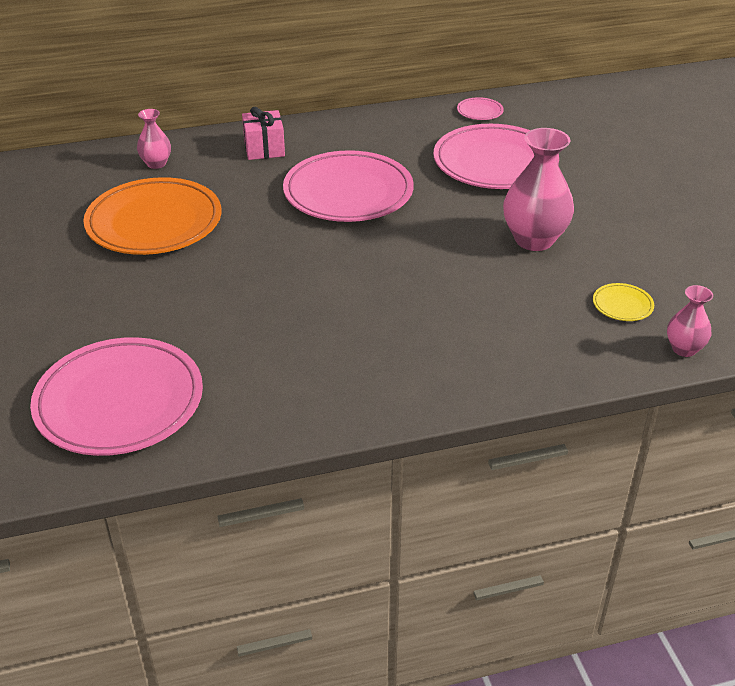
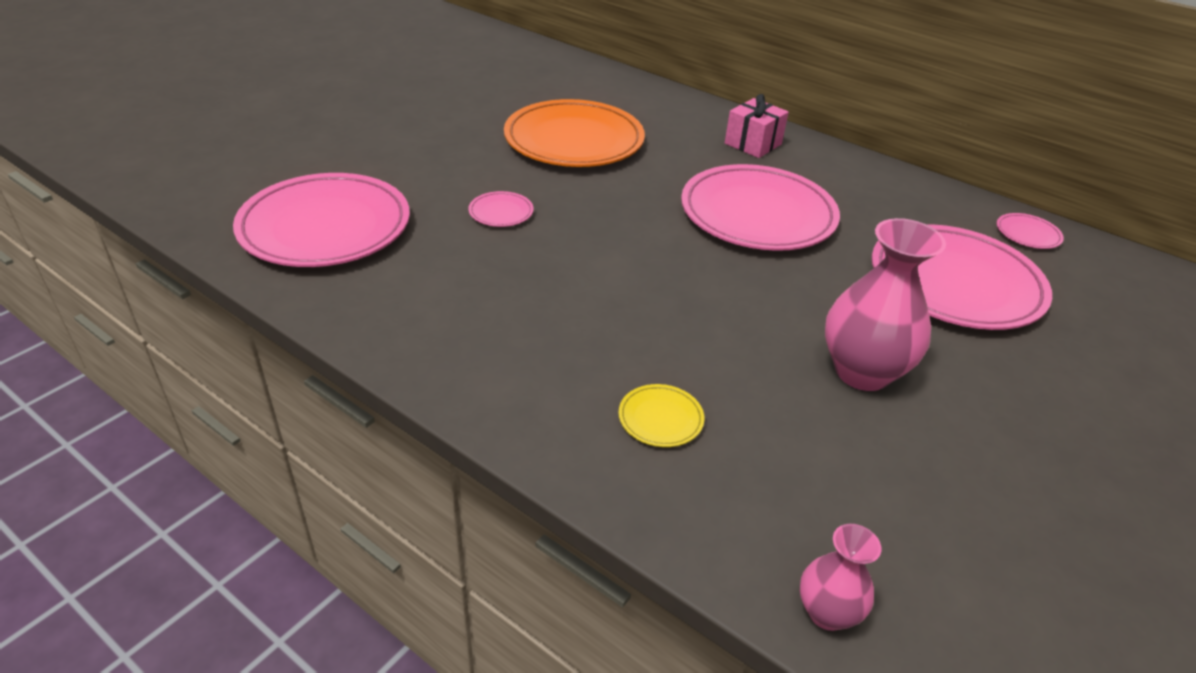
camera: 50 degrees right, 0 degrees up
pink vase [137,109,171,169] -> none
yellow plate [593,283,654,321] -> yellow plate moved to [618,384,704,447]
none -> pink plate [468,191,534,227]

